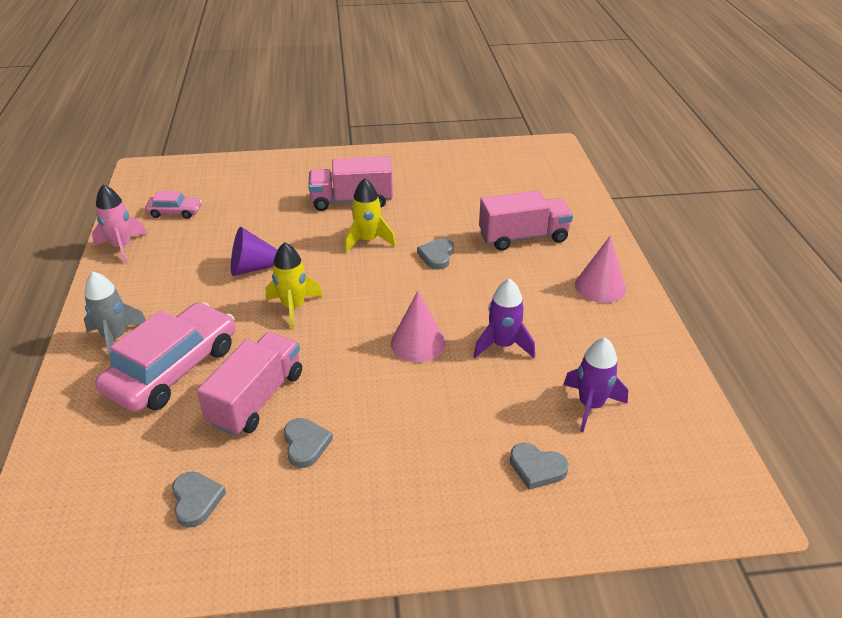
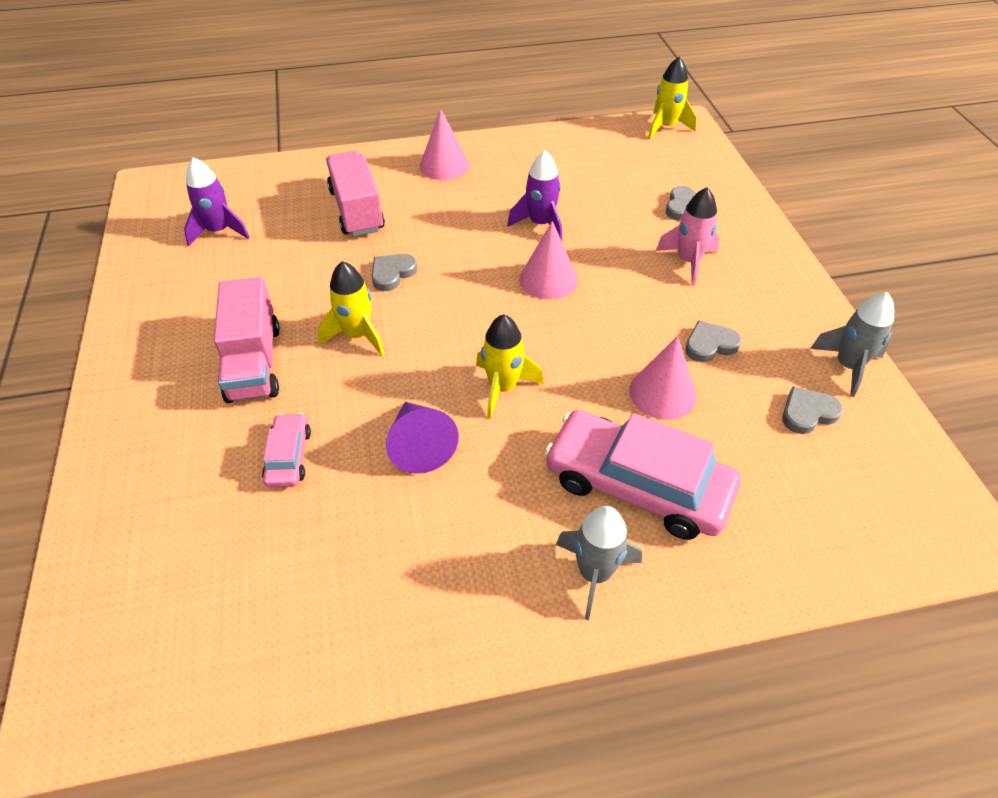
camera: 95 degrees left, 10 degrees up
pink rocket [92,184,147,264] -> pink rocket moved to [656,187,720,286]
pink car [145,191,202,219] -> pink car moved to [262,413,311,488]
pink truck [197,332,302,436] -> pink cone [629,336,696,420]
grey heart [417,238,454,269] -> grey heart turned 120 degrees clockwise [372,254,418,291]
purple rocket [563,338,628,432] -> purple rocket moved to [184,157,250,246]
none -> yellow rocket [648,57,696,139]
none -> grey rocket [810,292,894,397]

